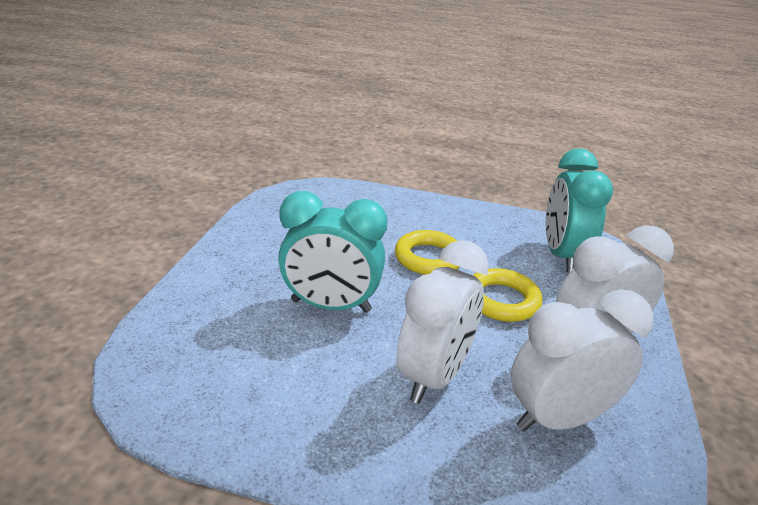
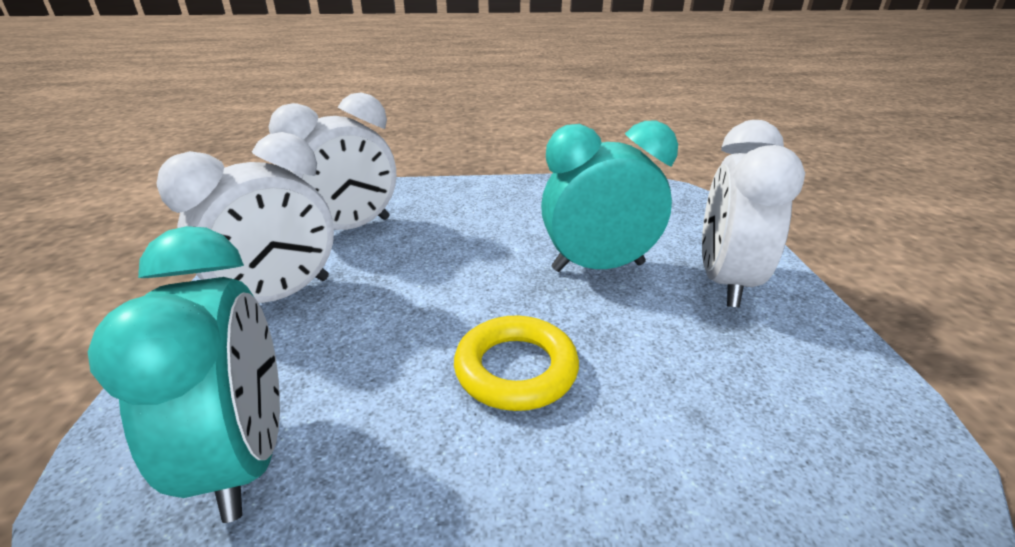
camera: 165 degrees right, 0 degrees up
white clock [396,240,489,404] -> white clock moved to [702,120,805,308]
yellow ring [473,268,542,322] -> none

